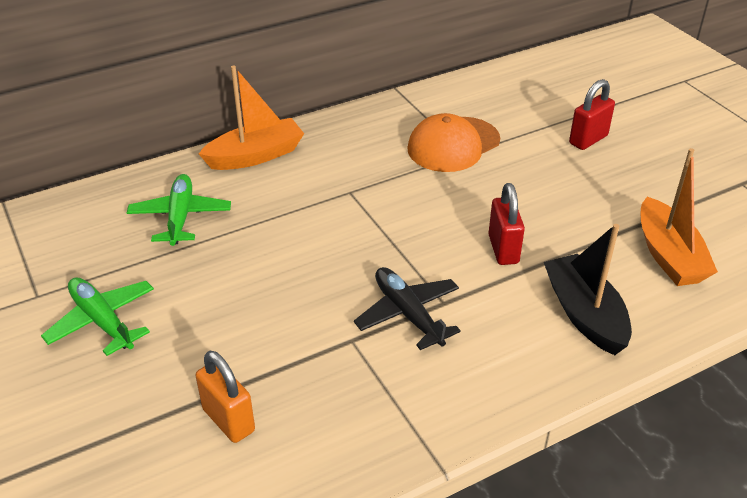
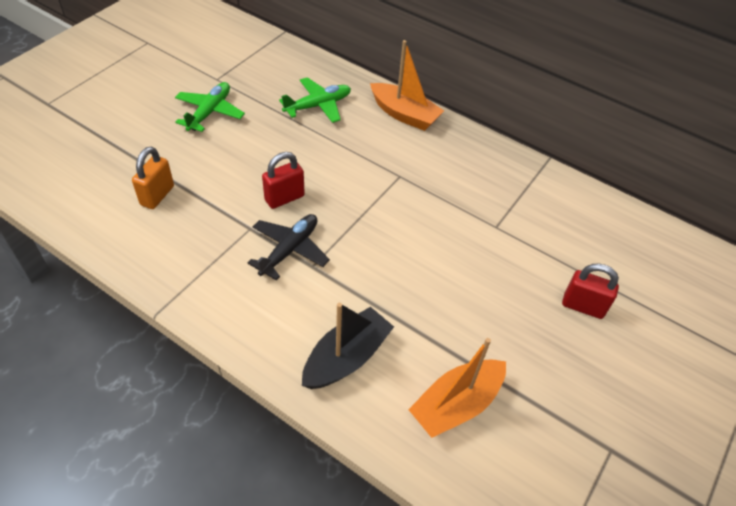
camera: 60 degrees right, 10 degrees up
orange cap [407,113,500,172] -> none
red padlock [488,183,525,265] -> red padlock moved to [262,152,305,209]

